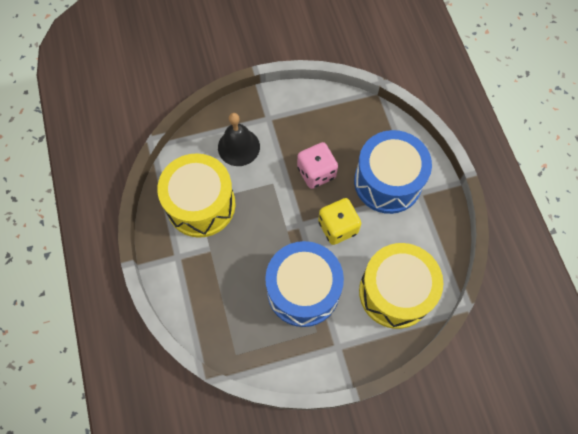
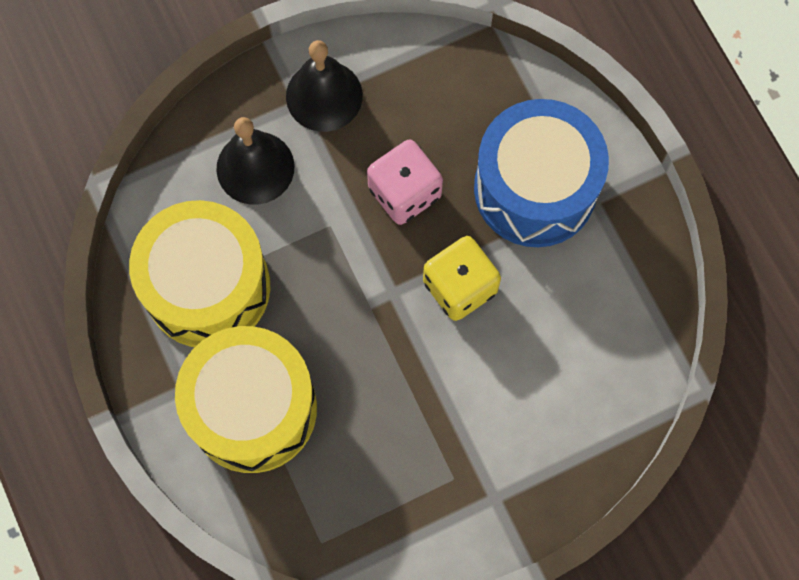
camera: 10 degrees left, 5 degrees up
blue drum [265,241,344,327] -> none
yellow drum [359,243,443,329] -> yellow drum moved to [175,326,317,473]
none -> black bell [286,40,363,132]

